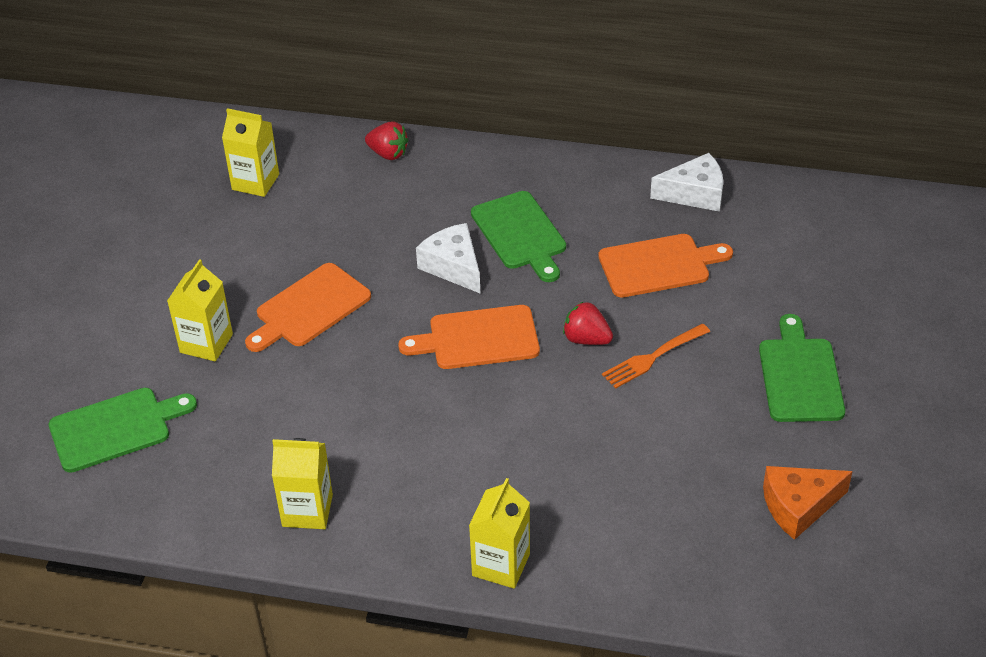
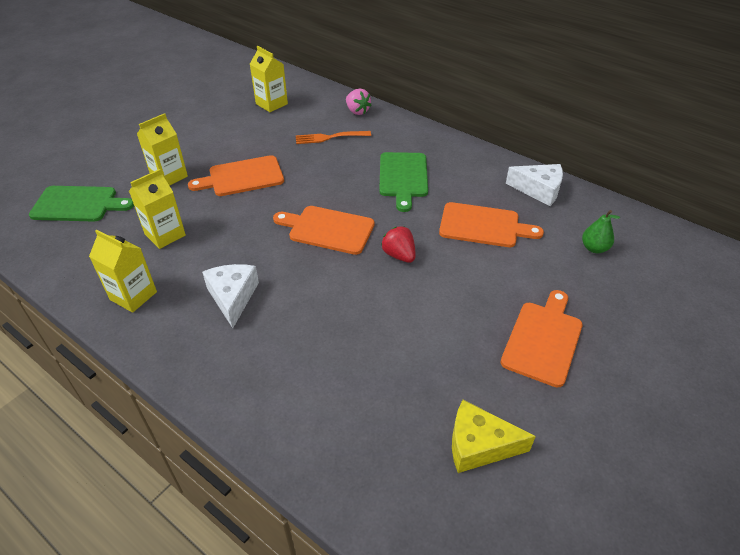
camera: 25 degrees right, 0 degrees up
red strawberry [365,121,409,160] -> pink strawberry [346,89,371,115]
white cheese [416,223,480,293] -> white cheese moved to [202,264,259,328]
yellow carton [469,478,530,589] -> yellow carton moved to [129,169,186,249]
orange fork [602,324,710,389] -> orange fork moved to [296,131,371,144]
green cutting board [759,314,845,422] -> orange cutting board [500,290,583,387]
orange cheese [763,466,853,540] -> yellow cheese [452,400,536,473]
none -> green pear [582,210,620,253]

